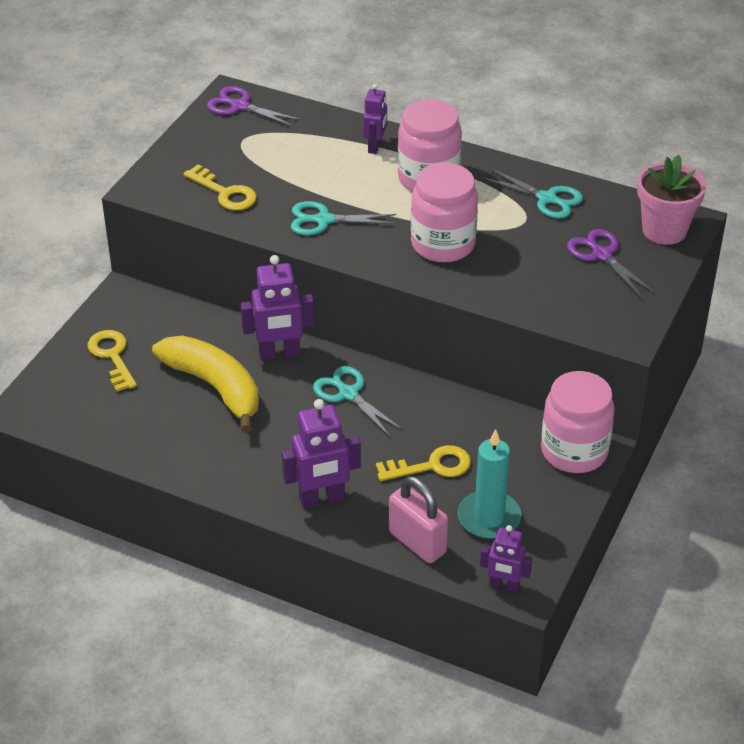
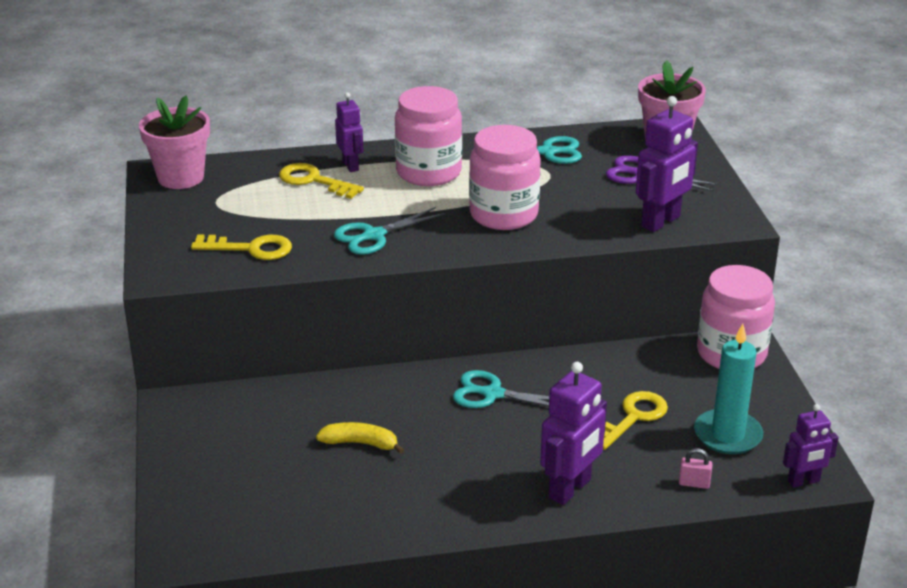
camera: 35 degrees left, 10 degrees down
yellow key [88,330,137,392] -> yellow key moved to [279,163,364,199]
yellow banana [152,335,259,433] -> yellow banana [316,422,404,454], size x0.50
purple scissors [207,86,302,127] -> pink flower pot [139,95,210,189]
purple robot [241,255,314,360] -> purple robot moved to [636,96,698,232]
pink padlock [389,476,448,563] -> pink padlock [679,448,713,489], size x0.45

